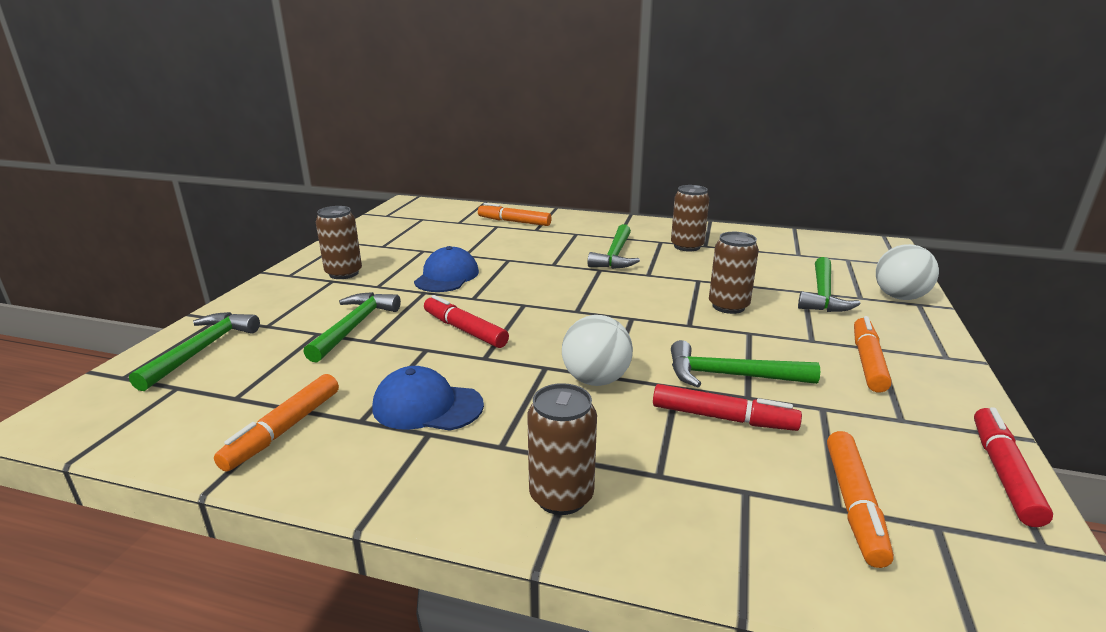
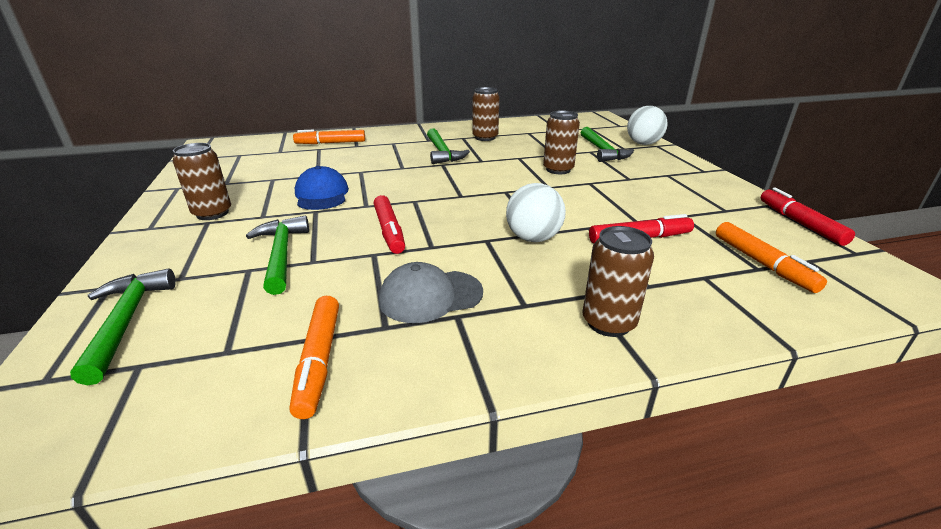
camera: 30 degrees left, 5 degrees up
blue cap [372,366,484,431] -> grey cap [379,262,483,323]
red marker [424,295,509,348] -> red marker turned 120 degrees counterclockwise [373,195,405,254]
green hammer [671,340,820,387] -> none
orange marker [854,316,892,392] -> none

